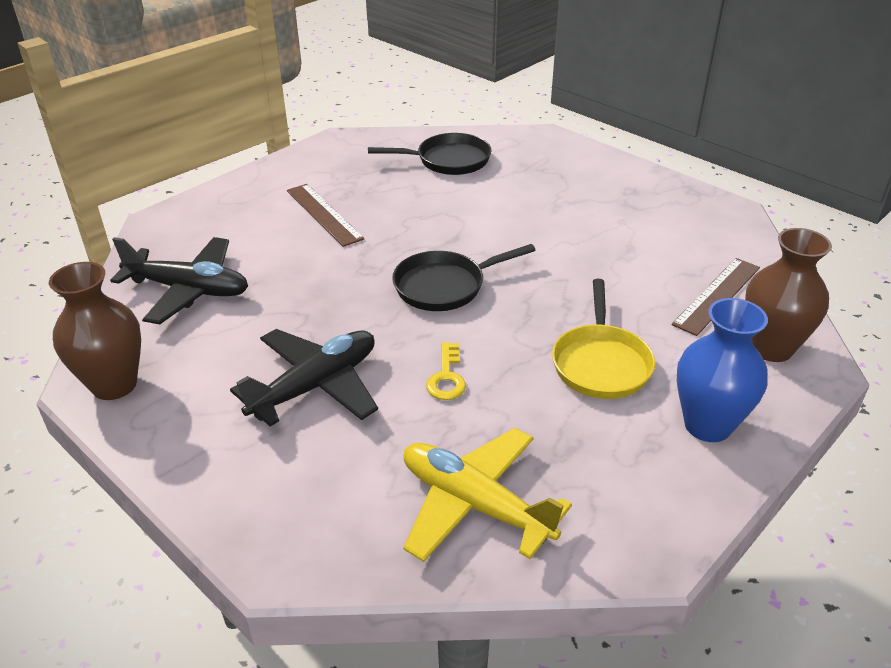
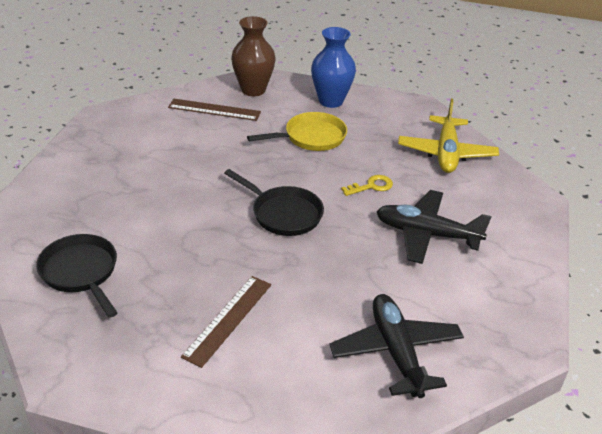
camera: 120 degrees left, 0 degrees up
brown vase [49,262,141,400] -> none

